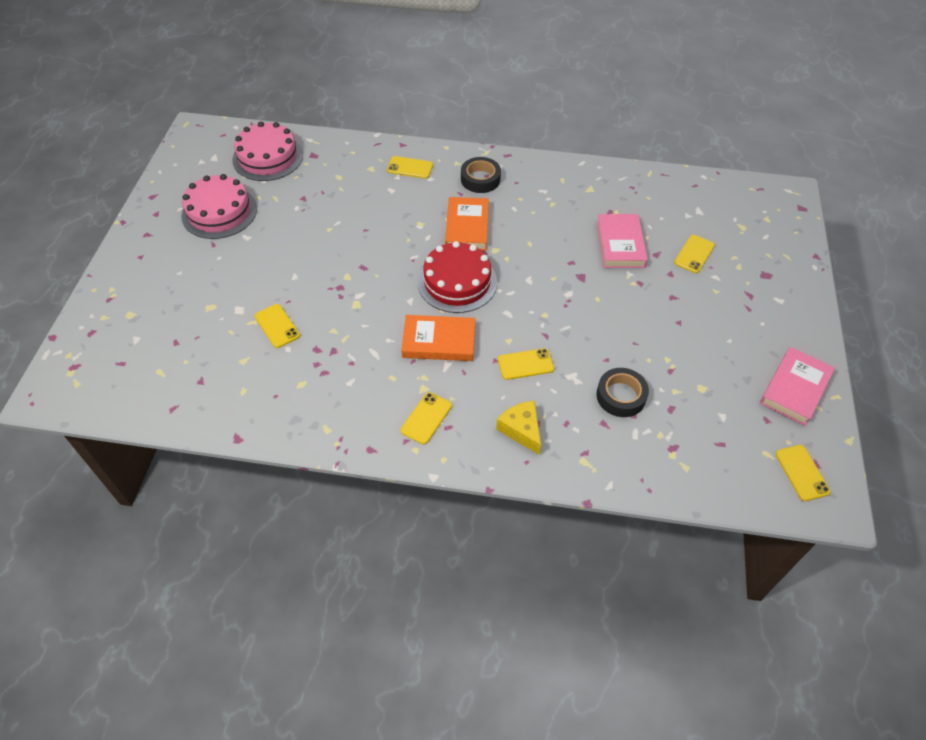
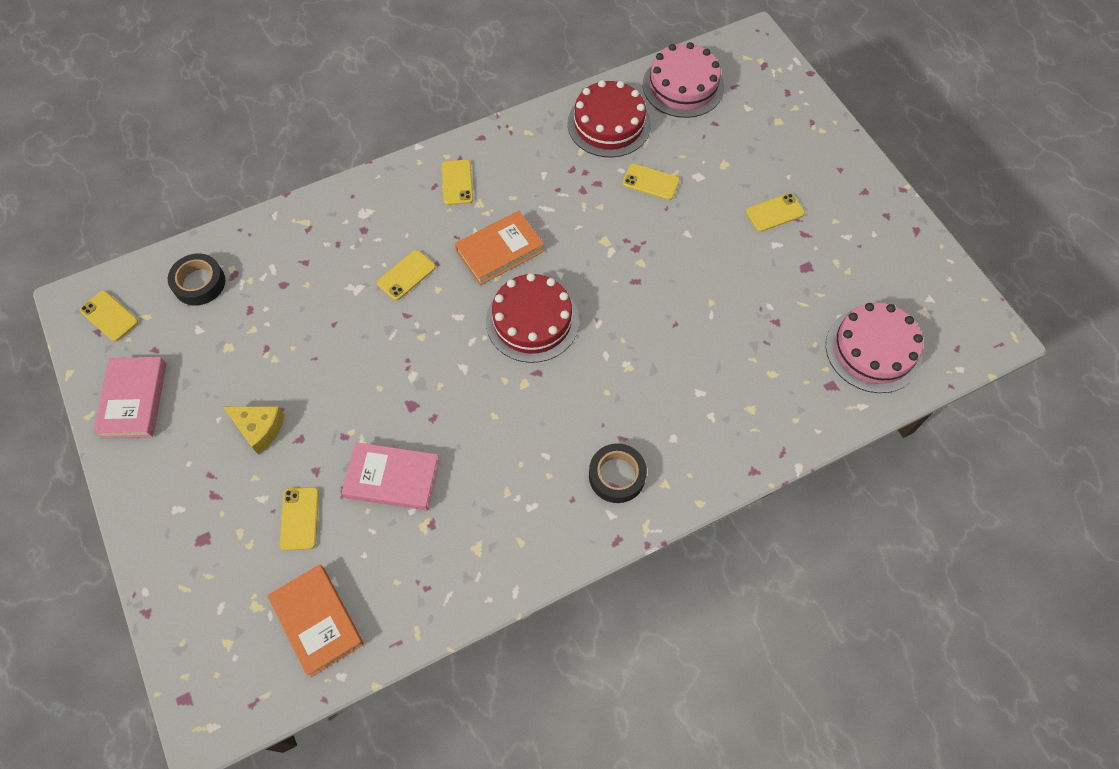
camera: 145 degrees right, 10 degrees up
pink cake [181,174,257,239] -> pink cake moved to [643,42,724,118]
yellow phone [387,156,433,179] -> yellow phone moved to [746,193,805,232]
orange book [445,197,489,251] -> orange book moved to [267,565,364,677]
yellow cheese [496,401,541,455] -> yellow cheese moved to [223,406,285,455]
black tape [596,368,649,417] -> black tape moved to [168,253,225,306]
pink book [597,214,648,268] -> pink book turned 45 degrees counterclockwise [342,442,440,510]
none -> red cake [567,80,651,157]

